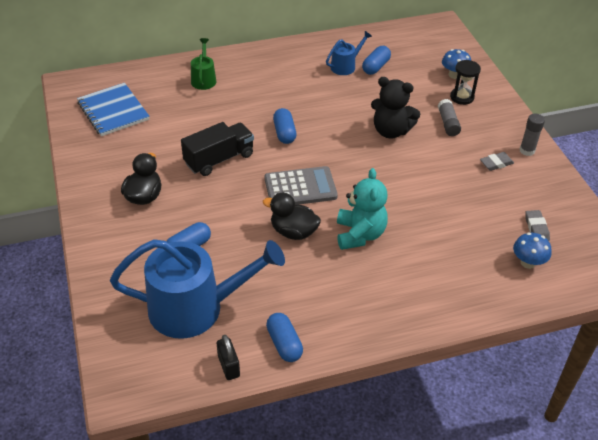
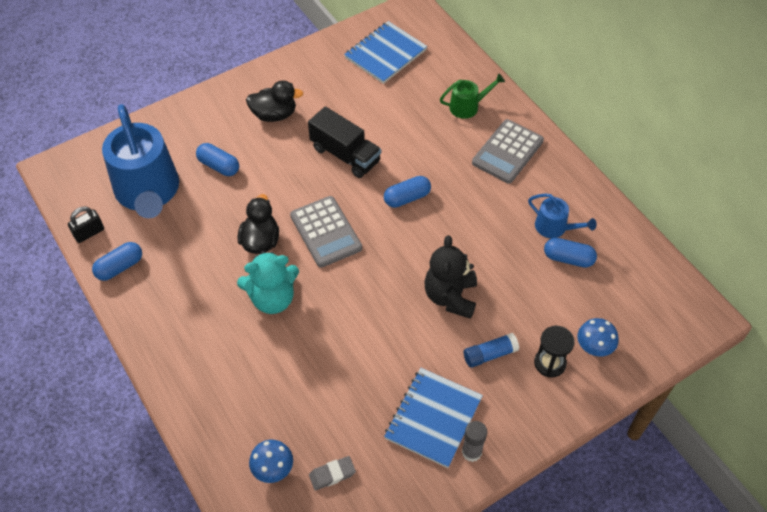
camera: 75 degrees right, 10 degrees up
grey glue stick [438,99,461,136] -> blue glue stick [464,333,519,368]
grey eraser [480,152,514,171] -> blue notebook [384,368,483,468]
none -> grey calculator [472,119,544,184]

